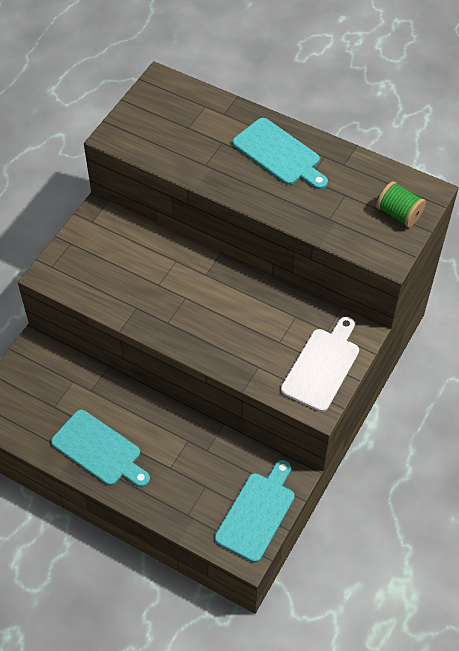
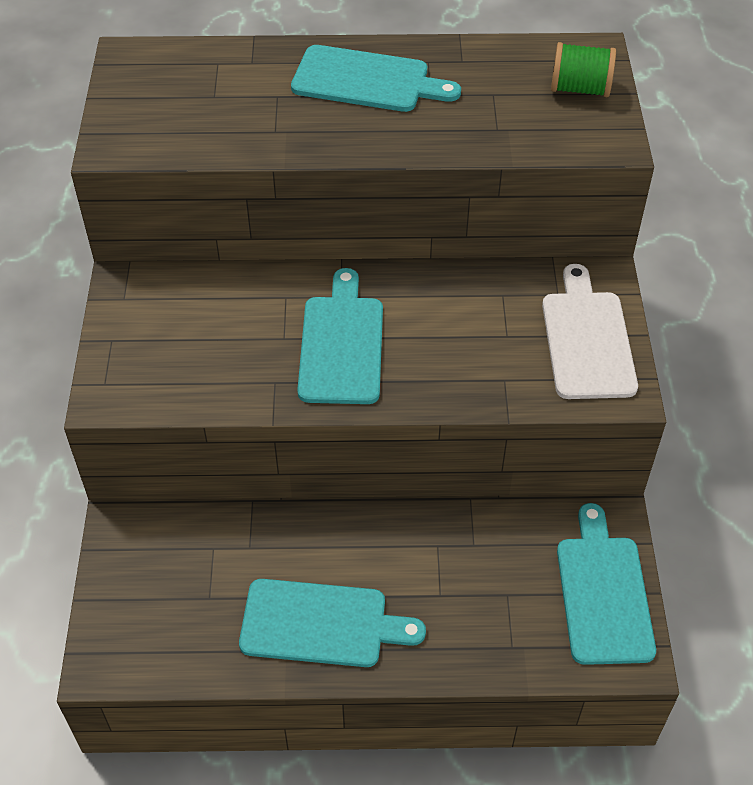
camera: 30 degrees left, 5 degrees down
none -> turquoise cutting board [297,268,383,404]

